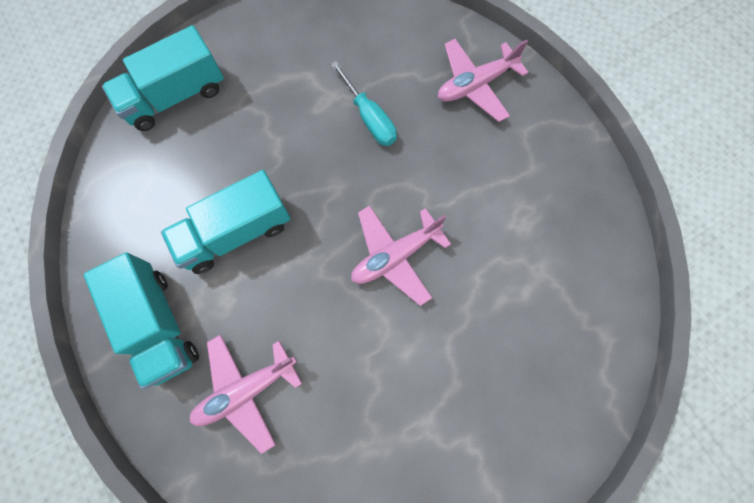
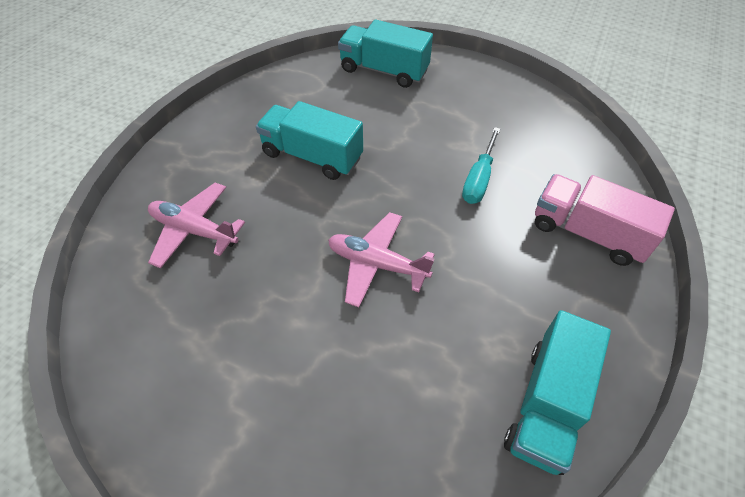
camera: 55 degrees right, 20 degrees down
turquoise truck [84,252,199,389] -> turquoise truck moved to [504,310,611,475]
pink plane [438,39,529,122] -> pink truck [535,174,675,266]

